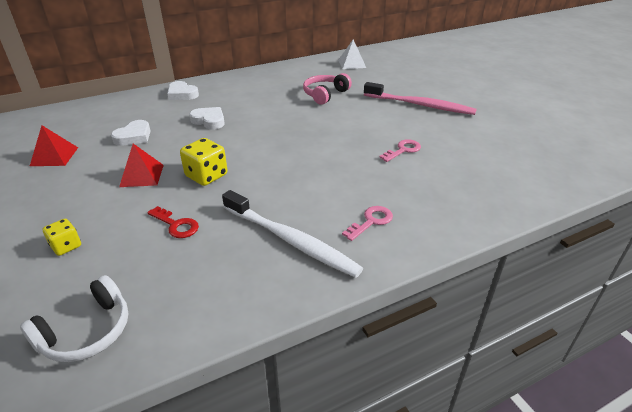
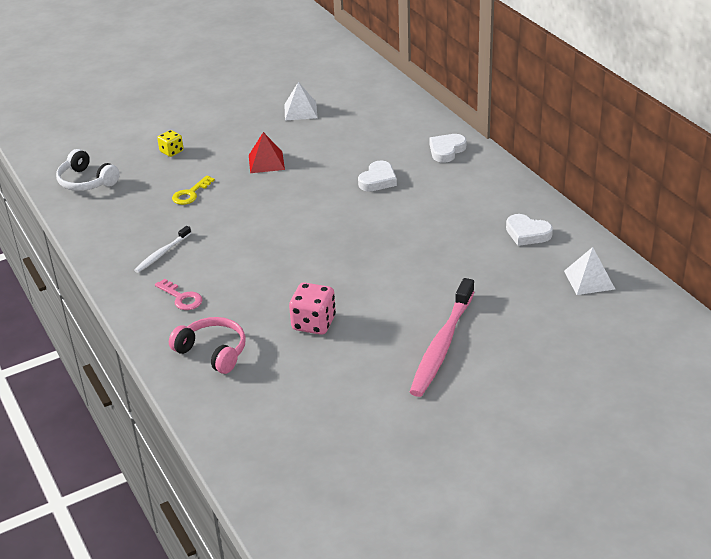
camera: 90 degrees right, 0 degrees up
red pyramid [30,126,78,166] -> white pyramid [284,82,317,121]
white heart [111,120,151,146] -> white heart moved to [506,214,553,246]
red key [147,206,199,238] -> yellow key [172,175,215,205]
yellow dice [180,138,227,186] -> none
white toothbrush [222,190,363,278] -> white toothbrush [134,226,191,273], size x0.52
pink headphones [303,73,352,105] -> pink headphones moved to [169,317,246,374]
pink key [379,139,421,162] -> pink dice [289,282,336,335]

